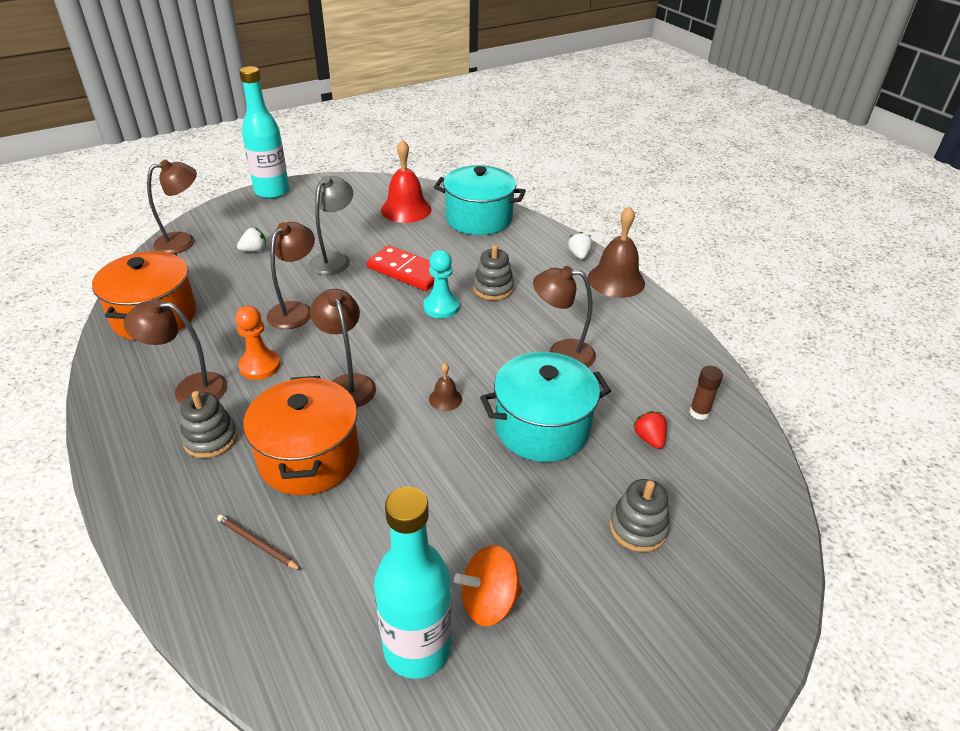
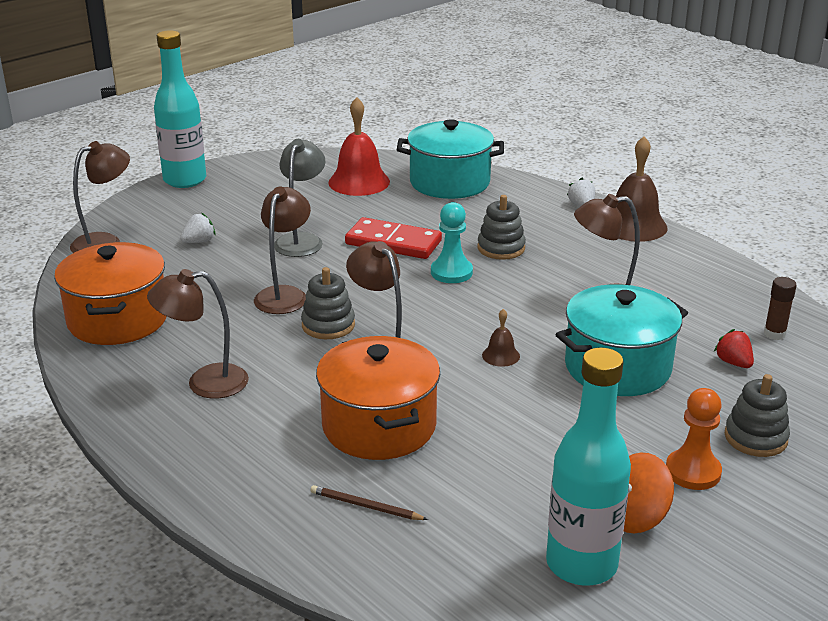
camera: 10 degrees left, 10 degrees down
grey stacking toy [180,391,238,458] -> grey stacking toy moved to [301,267,355,339]
orange pawn [235,306,280,380] -> orange pawn moved to [666,388,722,490]

